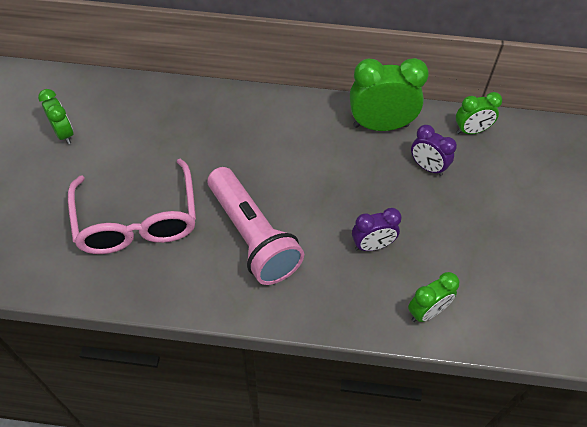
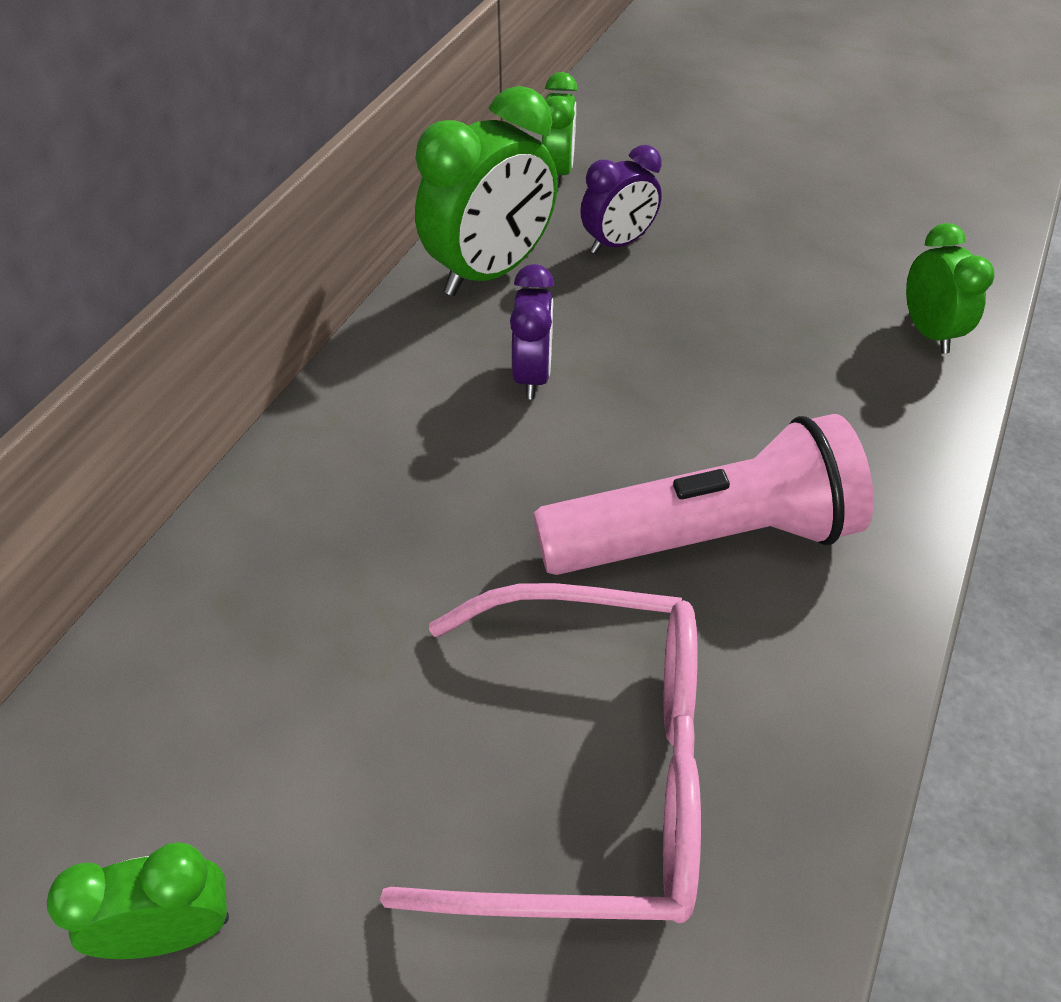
camera: 70 degrees left, 5 degrees down
green clock [350,58,429,131] -> green clock turned 150 degrees counterclockwise [415,86,558,296]
purple clock [352,208,402,251] -> purple clock moved to [510,264,554,399]

